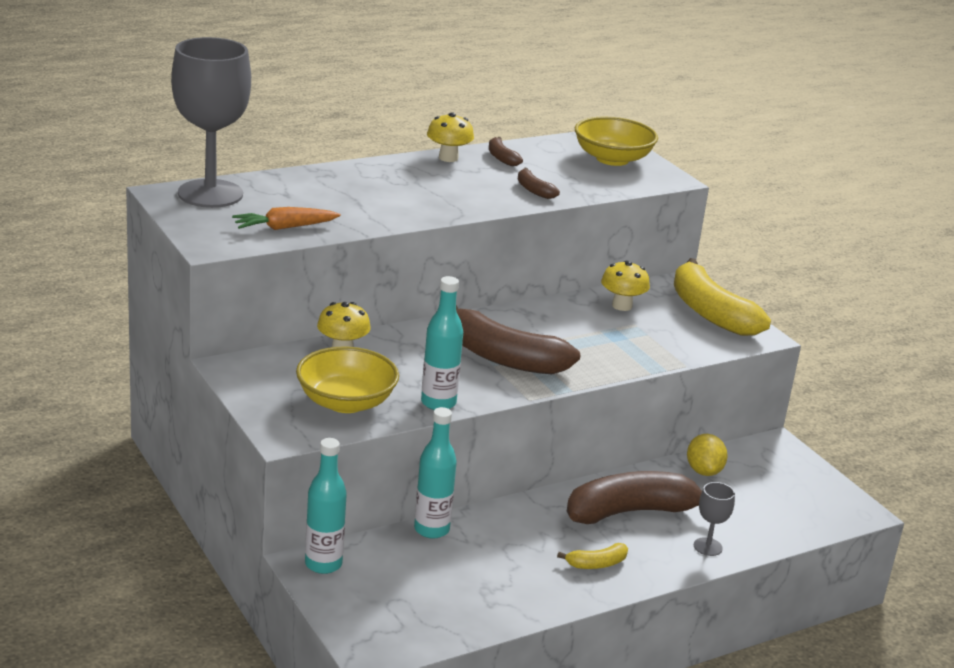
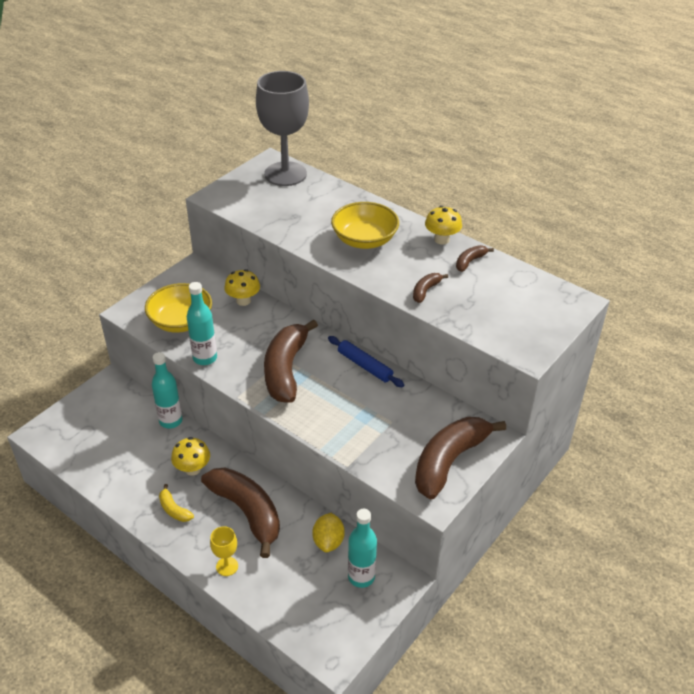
camera: 70 degrees right, 15 degrees up
orange carrot [232,207,341,230] -> none
turquoise bottle [305,438,347,574] -> turquoise bottle moved to [348,509,377,588]
yellow bowl [575,117,658,166] -> yellow bowl moved to [331,202,399,249]
yellow mushroom [601,260,650,311] -> yellow mushroom moved to [171,437,210,476]
yellow banana [674,258,771,336] -> brown banana [415,417,506,499]
yellow lemon [687,434,728,476] -> yellow lemon turned 60 degrees counterclockwise [312,513,345,552]
grey goblet [694,482,735,556] -> yellow goblet [210,526,238,576]
none -> blue rolling pin [328,336,404,387]

